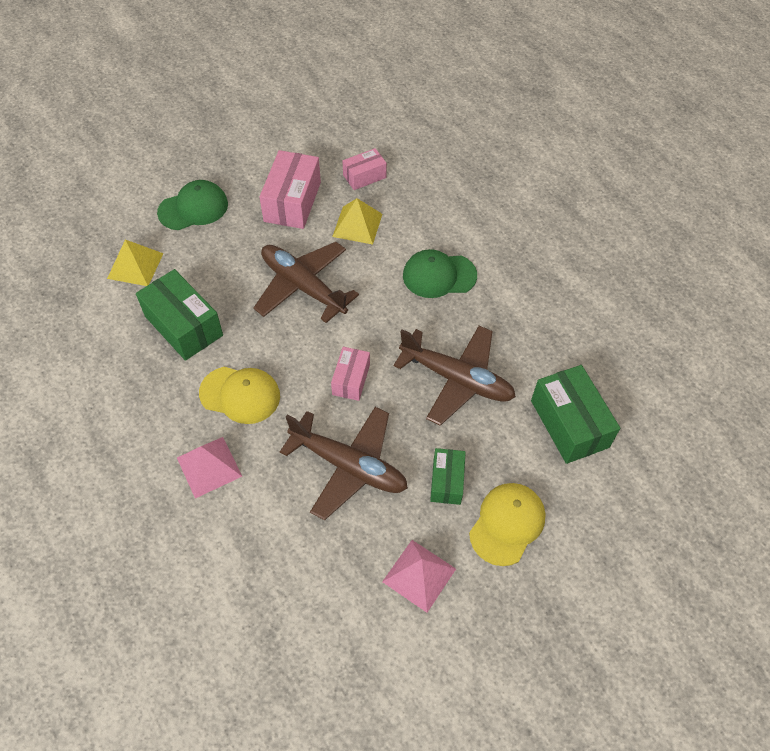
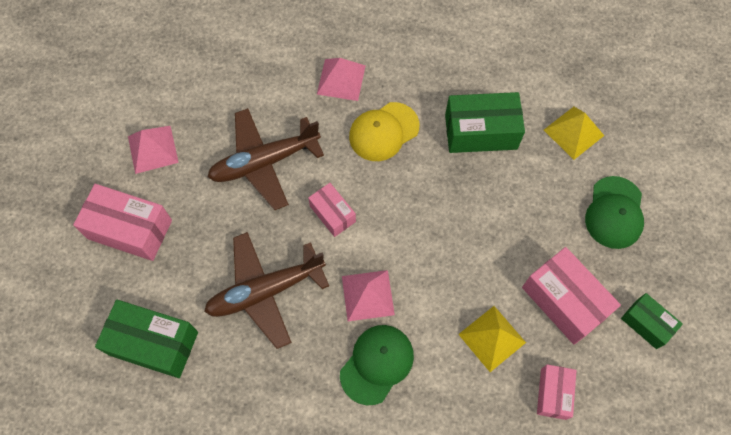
camera: 130 degrees right, 10 degrees up
brown plane [253,242,359,323] -> none
green box [430,448,466,505] -> green box moved to [621,293,683,349]
yellow cap [469,483,546,566] -> pink box [73,184,172,261]
none -> pink pyramid [342,270,395,321]

